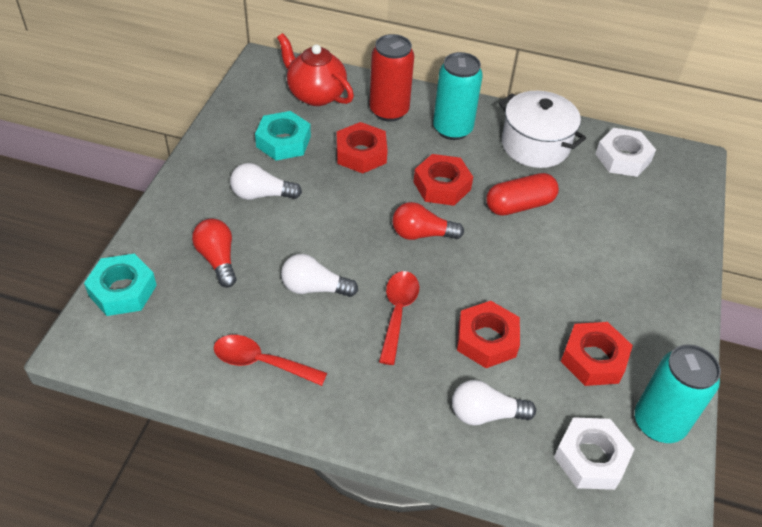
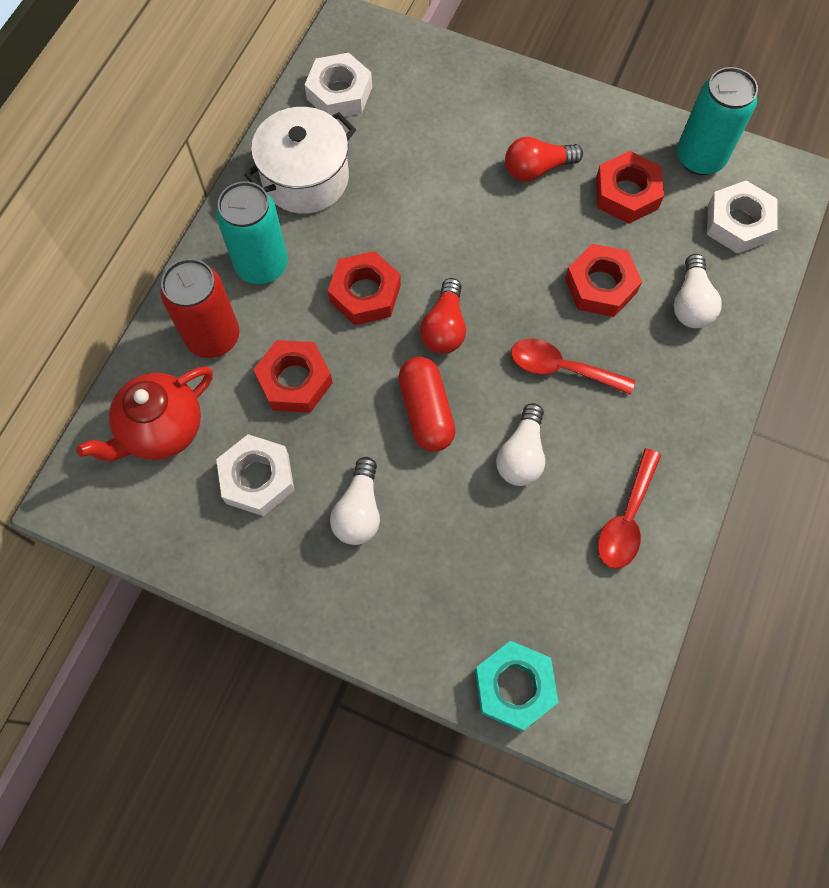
camera: 80 degrees left, 20 degrees up
red light bulb [192,219,237,288] -> red light bulb moved to [505,137,583,182]
turquoise nut [255,111,311,161] -> white nut [216,434,294,516]
red capsule [486,173,559,215] -> red capsule moved to [398,357,456,452]

